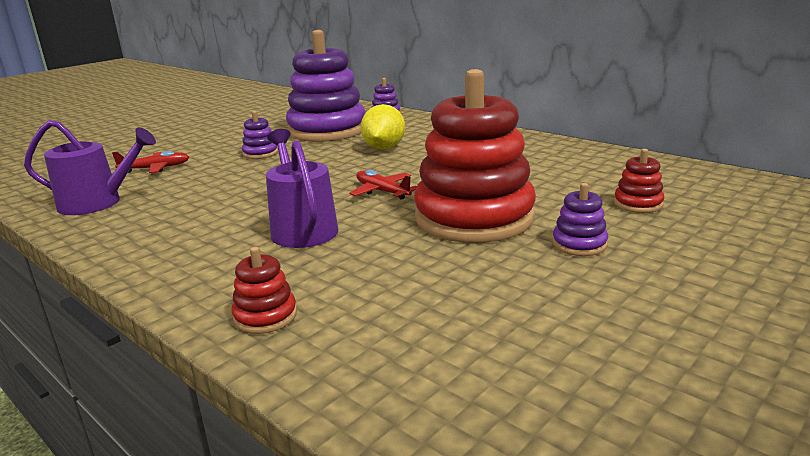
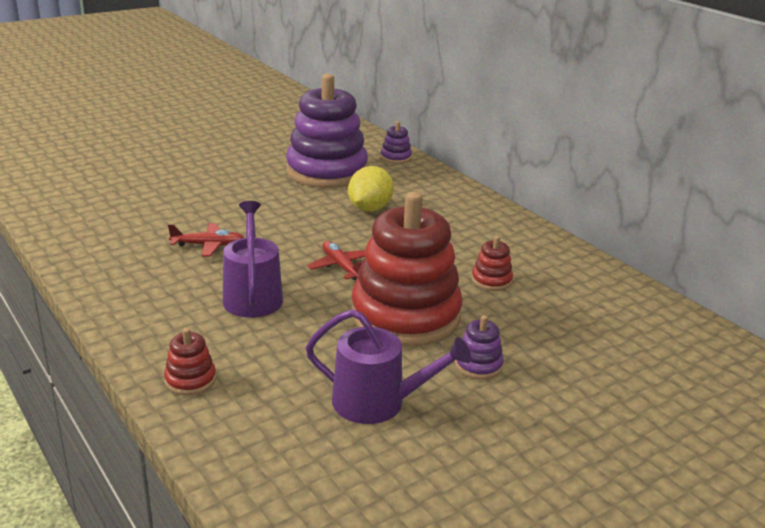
camera: 10 degrees right, 5 degrees up
purple watering can [24,120,156,215] -> purple watering can moved to [306,309,471,424]
red plane [112,151,189,173] -> red plane moved to [168,223,244,257]
purple stacking toy [242,111,278,159] -> none
red stacking toy [614,149,664,213] -> red stacking toy moved to [471,236,513,291]

